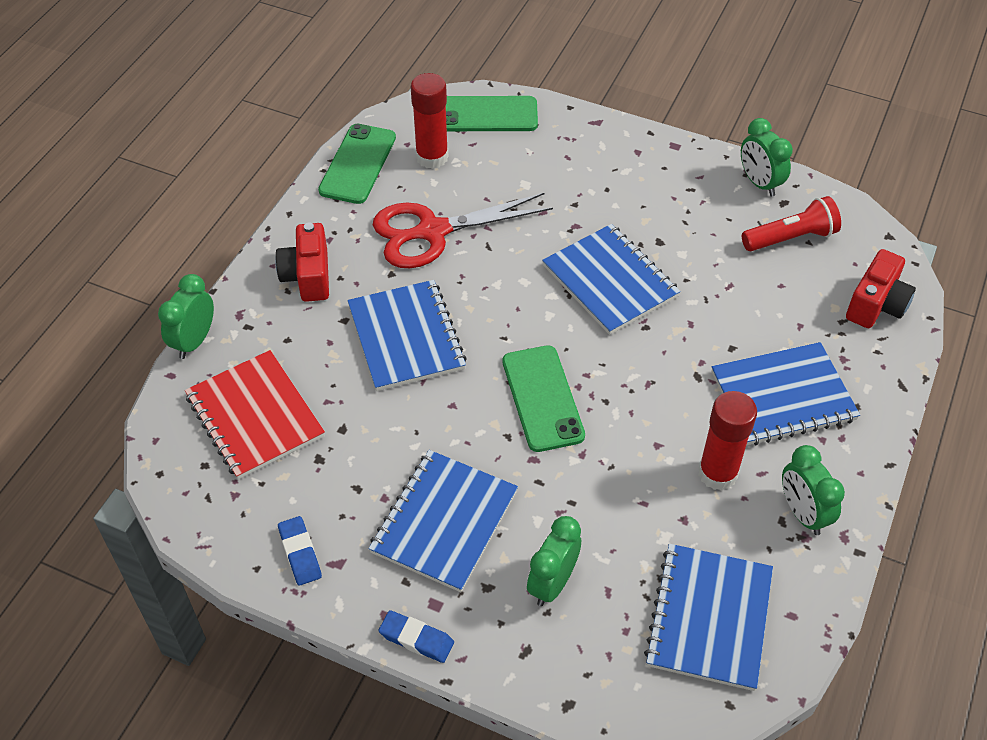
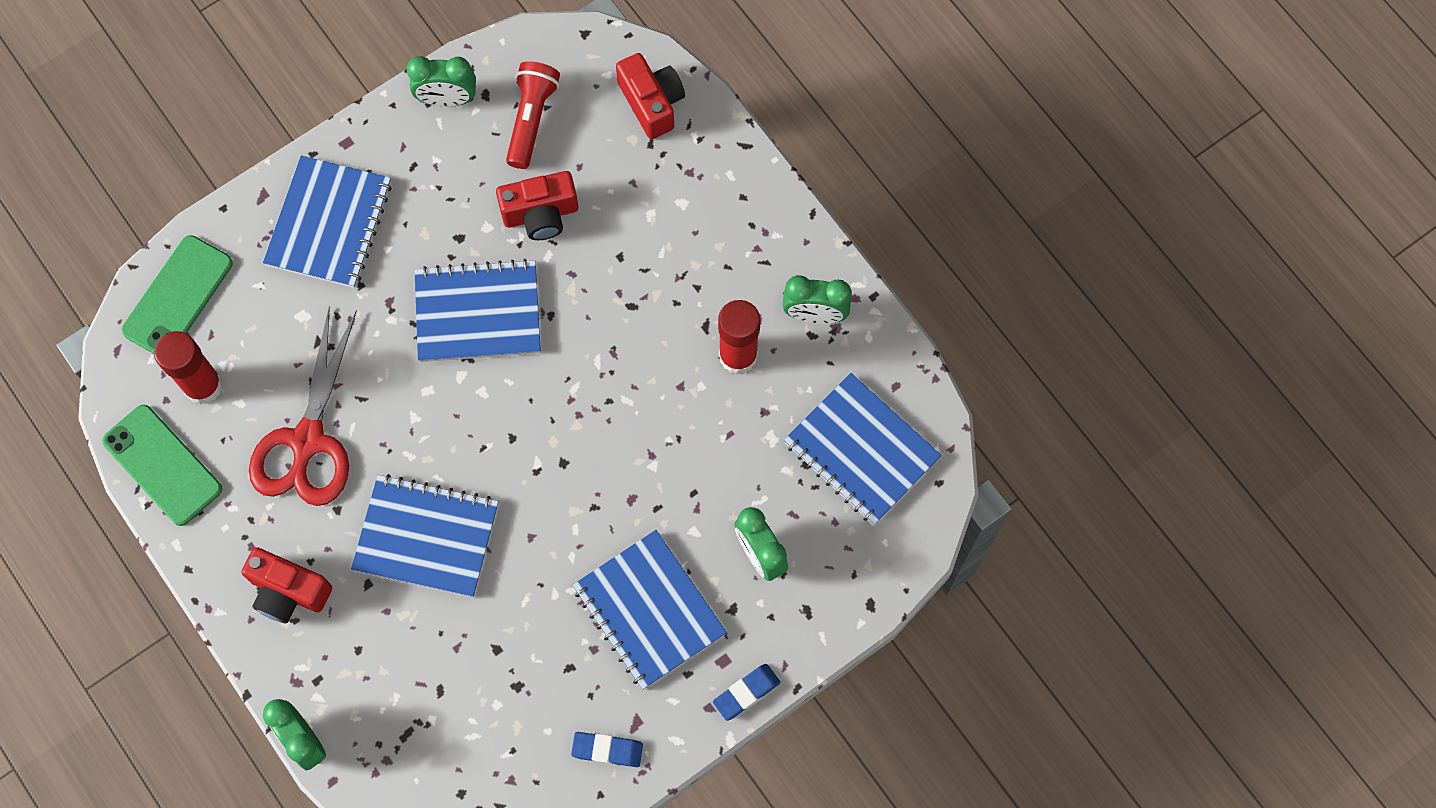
camera: 60 degrees left, 20 degrees up
red notebook [185,350,325,479] -> none
green phone [502,345,585,452] -> none
blue notebook [712,342,860,445] -> blue notebook moved to [263,155,392,288]
none -> red camera [496,171,578,240]

